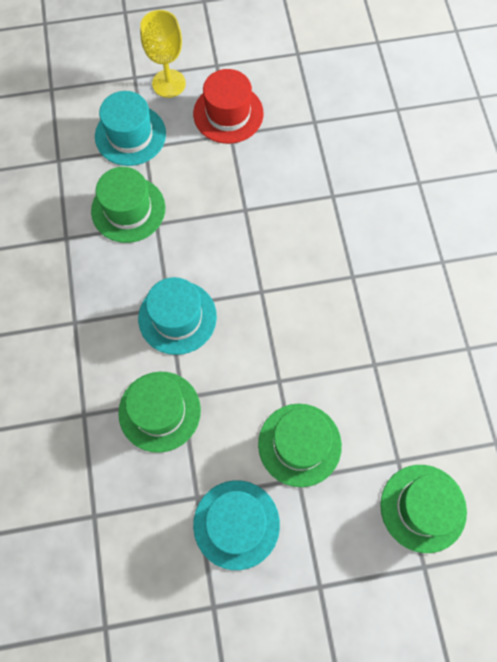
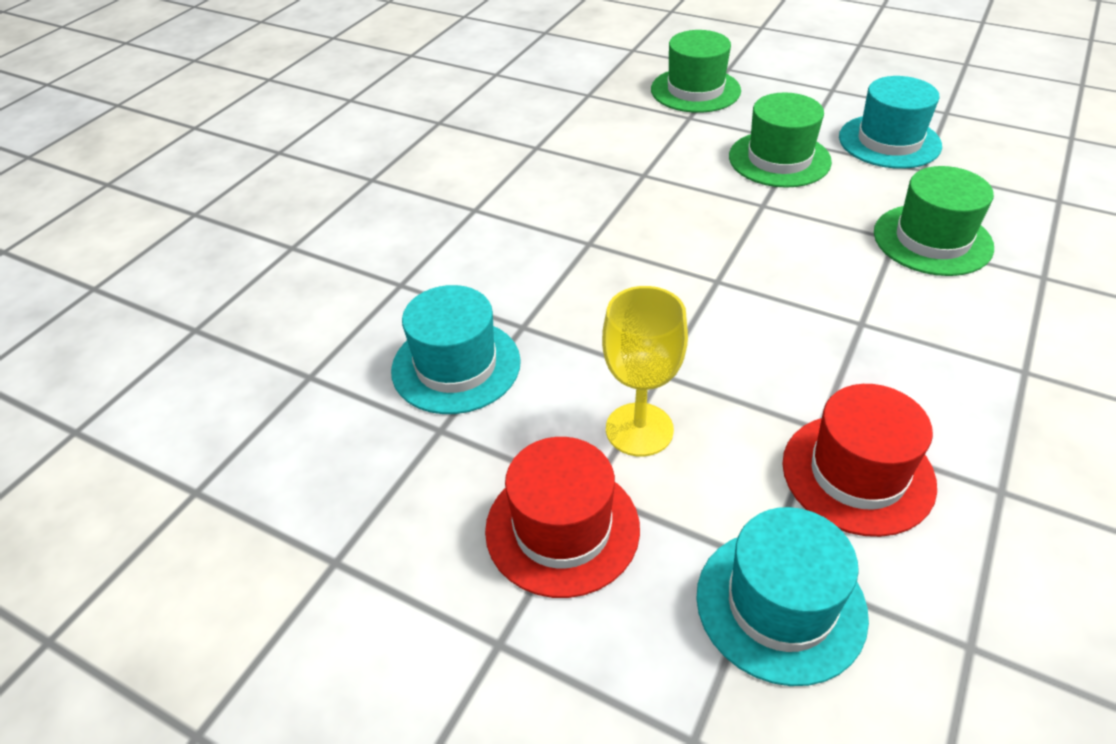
camera: 140 degrees left, 25 degrees down
green hat [91,167,165,243] -> red hat [782,384,937,537]
turquoise hat [138,277,217,355] -> turquoise hat moved to [391,285,521,414]
yellow goblet [140,10,186,98] -> yellow goblet moved to [602,286,688,457]

